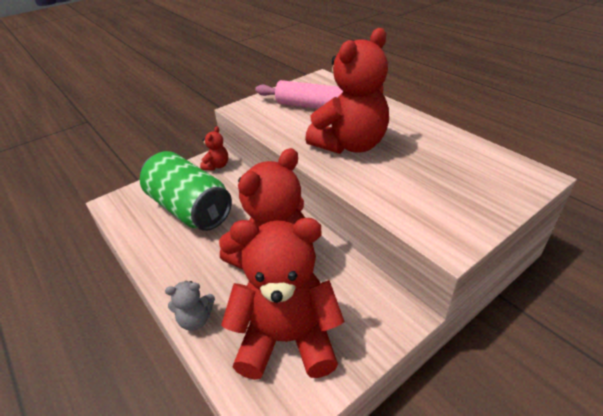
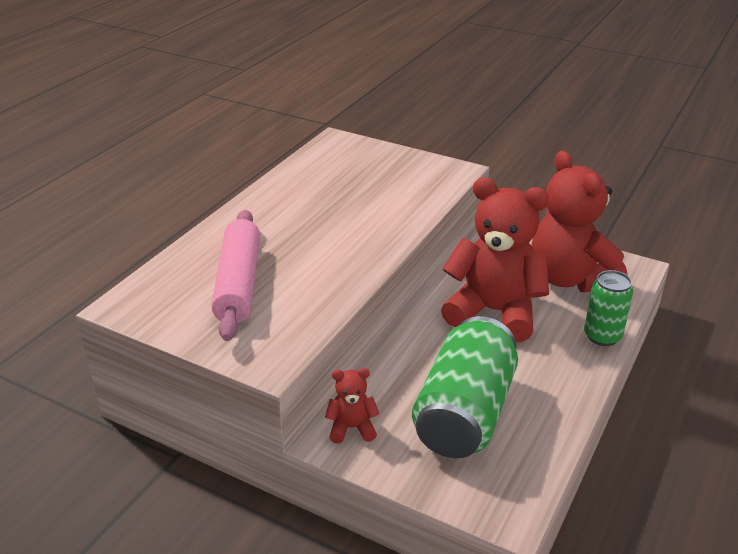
camera: 115 degrees left, 5 degrees down
grey teddy bear [165,281,215,331] -> green can [584,270,633,346]
red teddy bear [305,28,389,154] -> none

